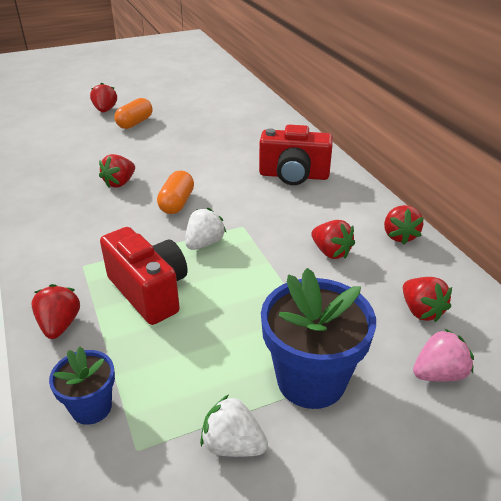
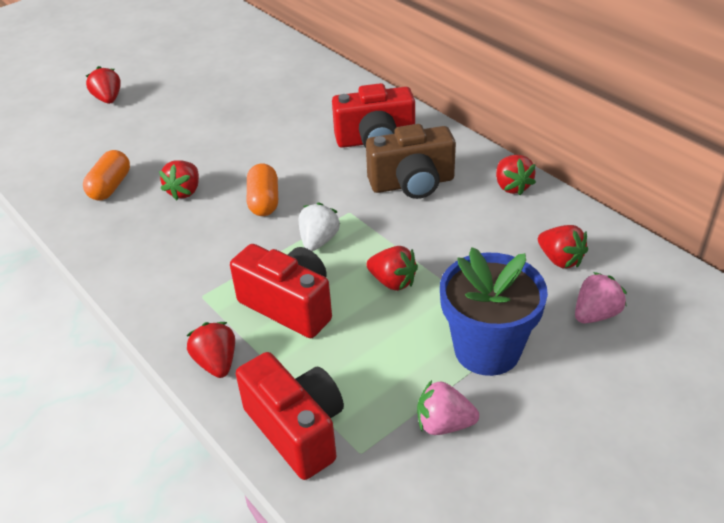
camera: 15 degrees left, 5 degrees up
blue flower pot [49,347,115,425] -> red camera [236,352,344,480]
orange capsule [114,98,153,129] -> orange capsule moved to [83,150,130,200]
white strawberry [200,395,268,457] -> pink strawberry [417,380,479,435]
red strawberry [311,220,355,259] -> red strawberry moved to [366,246,418,291]
none -> brown camera [366,124,456,199]

